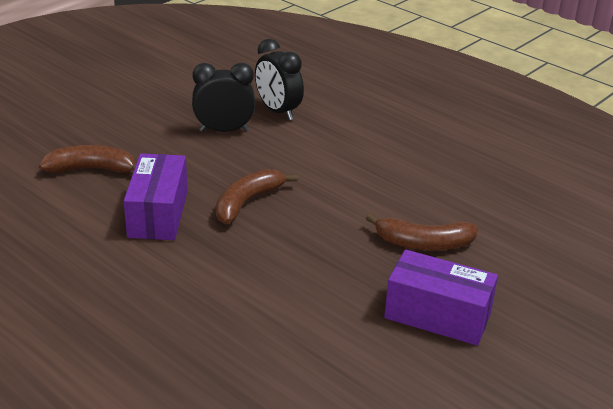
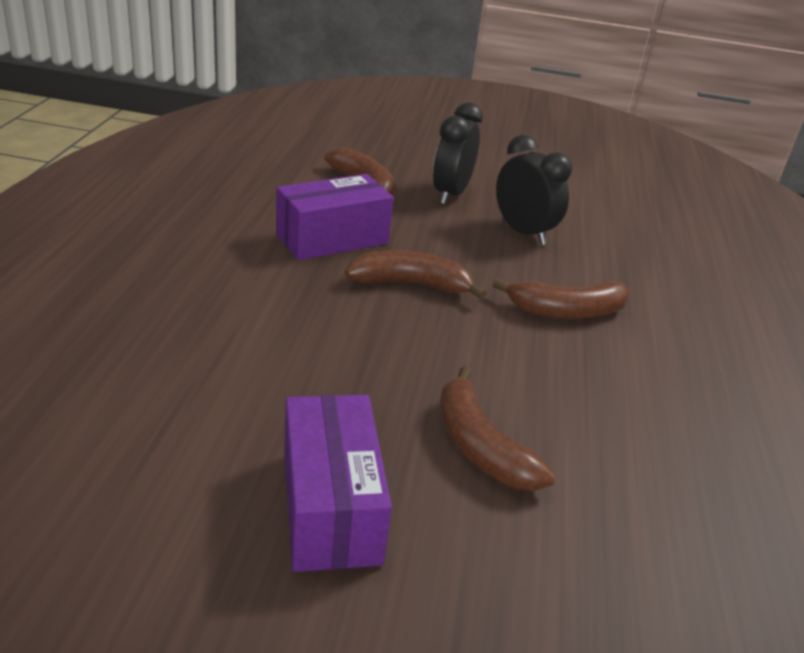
camera: 55 degrees right, 0 degrees up
black clock [255,39,304,120] -> black clock moved to [433,102,483,204]
none -> brown banana [492,278,630,319]

